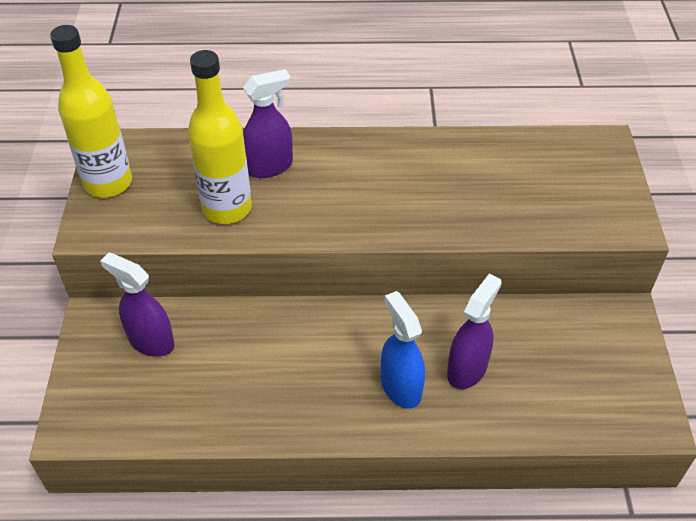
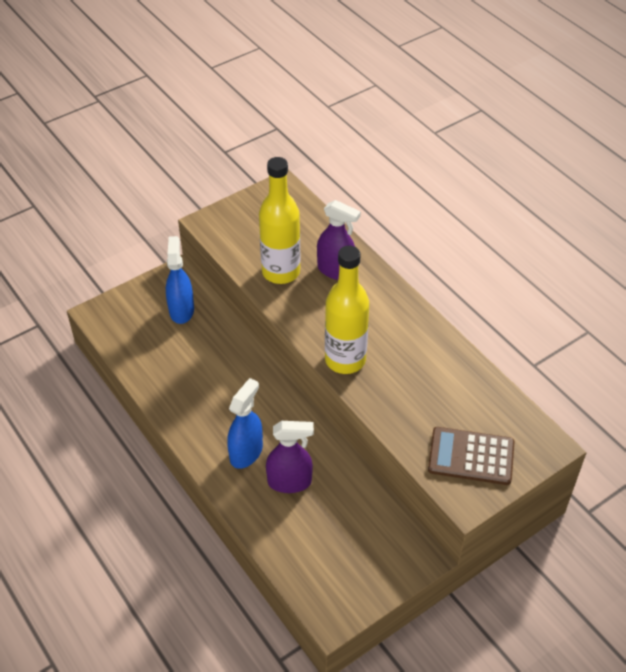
camera: 55 degrees right, 0 degrees up
yellow bottle [50,25,132,198] -> yellow bottle moved to [325,246,369,374]
purple spray bottle [100,253,175,357] -> blue spray bottle [166,236,194,324]
none -> brown calculator [428,427,514,485]

